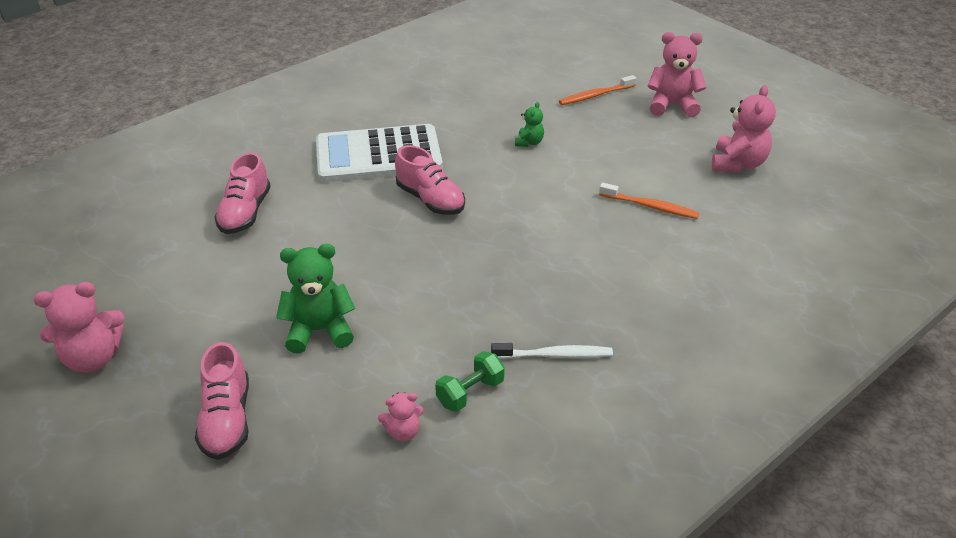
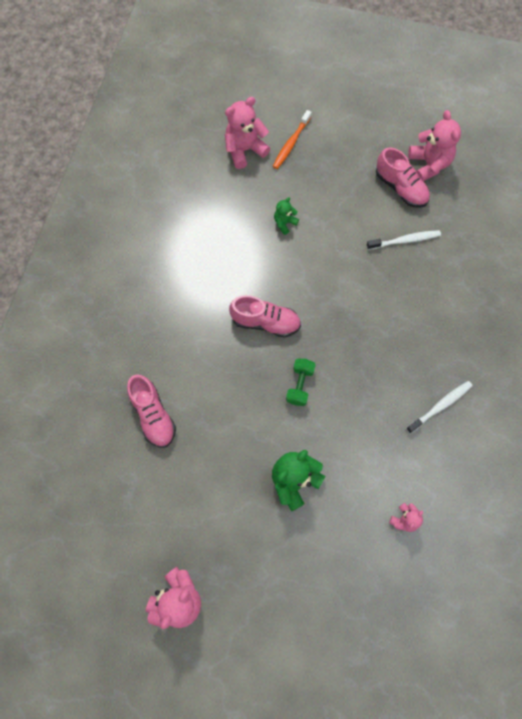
camera: 35 degrees left, 30 degrees up
pink shoe [195,342,249,460] -> pink shoe moved to [376,147,430,208]
white calculator [316,124,443,182] -> none
green dumbbell [435,351,505,412] -> green dumbbell moved to [286,358,316,406]
green teddy bear [515,102,544,147] -> green teddy bear turned 120 degrees counterclockwise [274,197,299,235]
orange toothbrush [599,183,699,219] -> white toothbrush [367,230,441,250]
pink teddy bear [647,32,706,117] -> pink teddy bear moved to [225,97,270,169]

